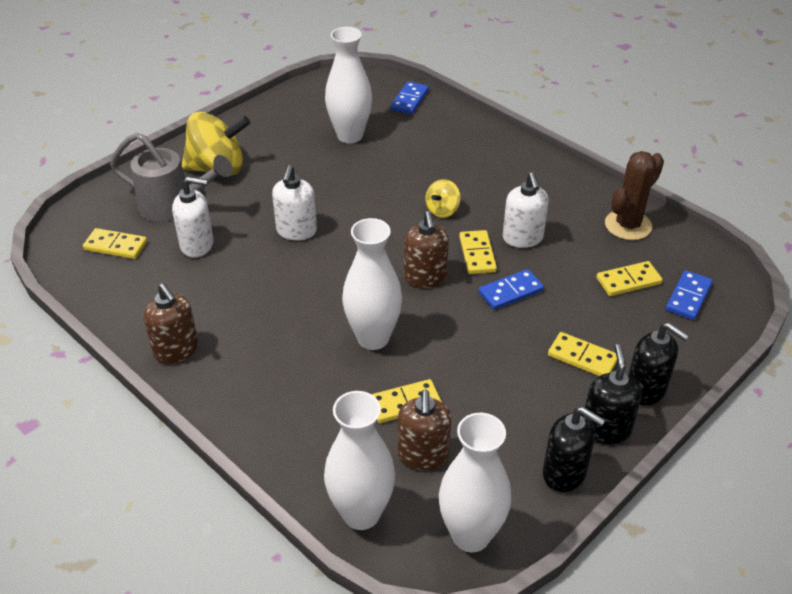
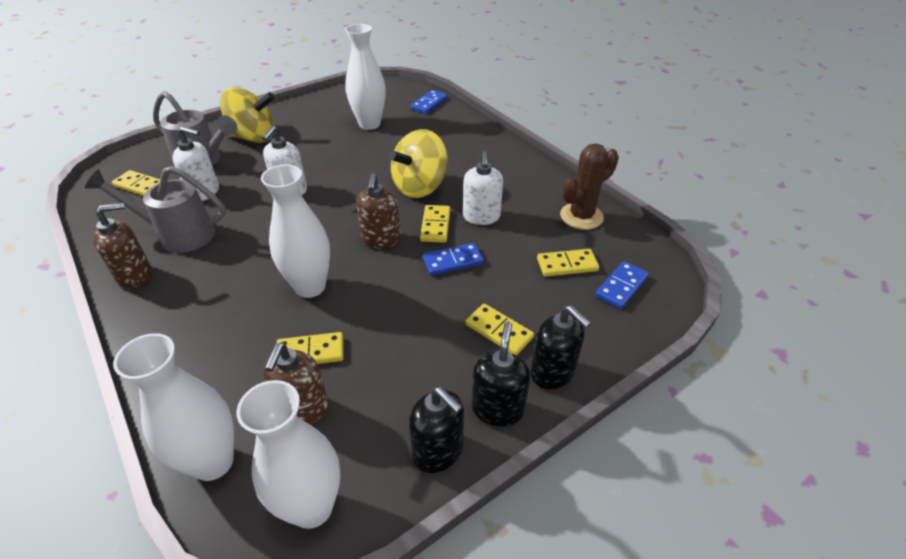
camera: 10 degrees right, 0 degrees up
brown soap dispenser [144,283,198,364] -> brown soap dispenser turned 90 degrees counterclockwise [93,202,152,289]
yellow spinning top [425,179,461,218] -> yellow spinning top [389,129,448,198], size x1.99
none -> grey watering can [85,166,226,253]

